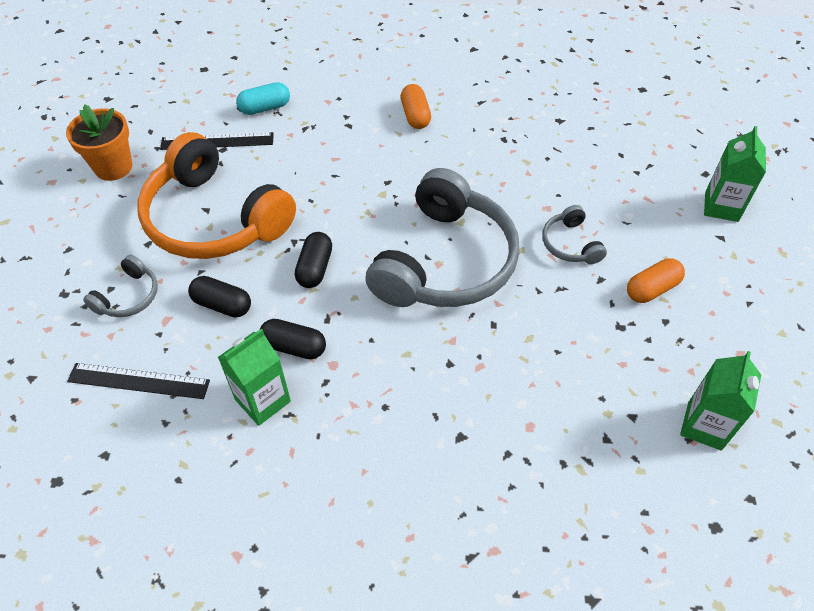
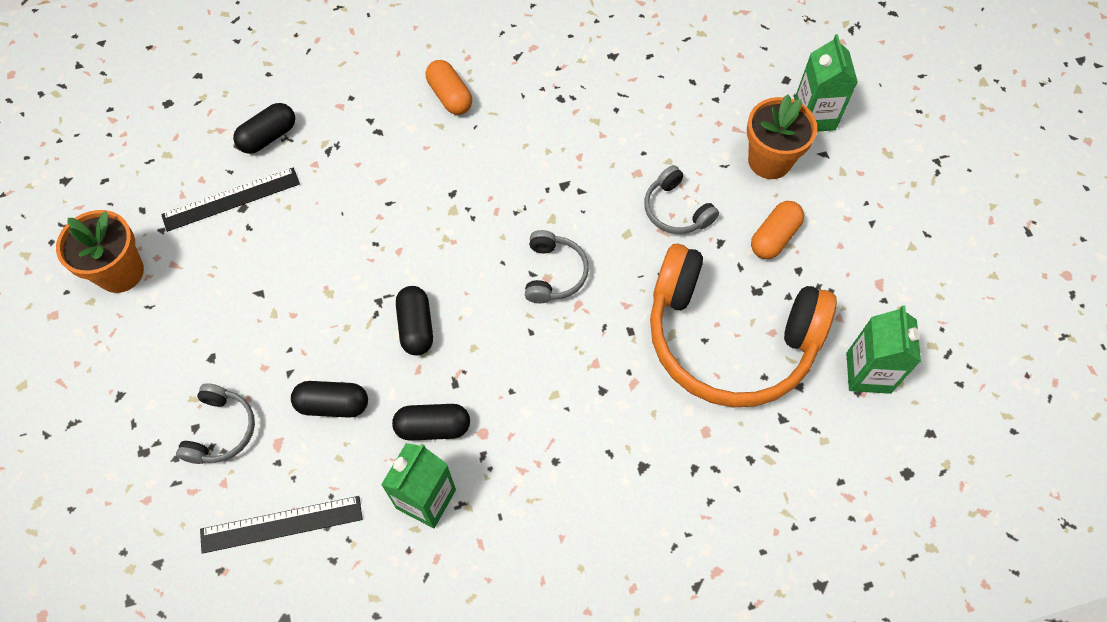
camera: 20 degrees left, 10 degrees up
orange headphones [137,132,296,259] -> orange headphones moved to [650,244,837,407]
turquoise capsule [236,82,290,115] -> black capsule [233,103,295,154]
grey headphones [365,168,520,307] -> grey headphones [525,230,589,303], size x0.43
none -> orange flower pot [747,95,817,179]

